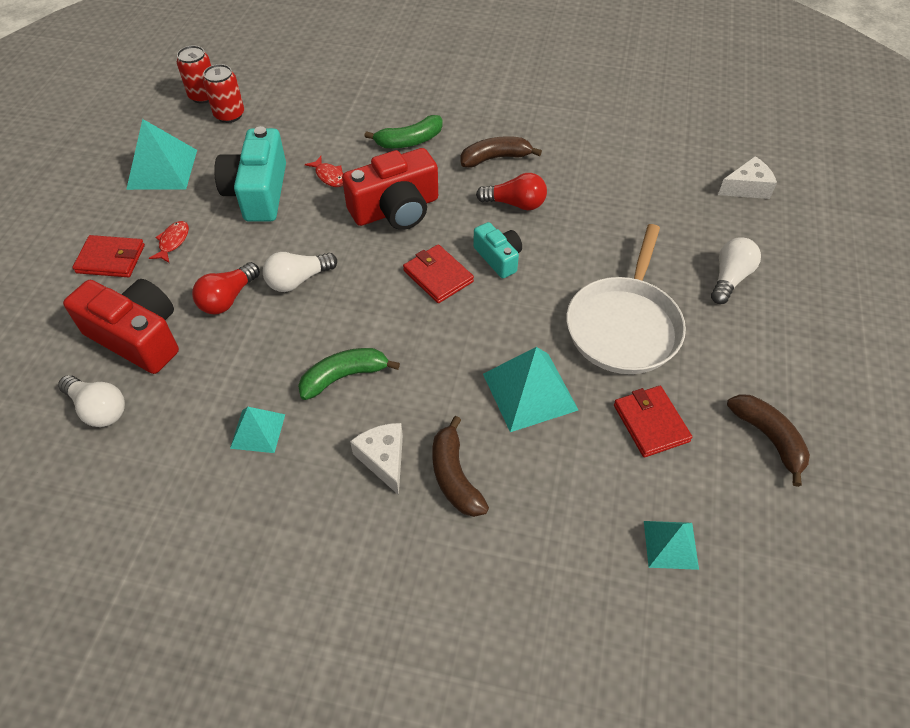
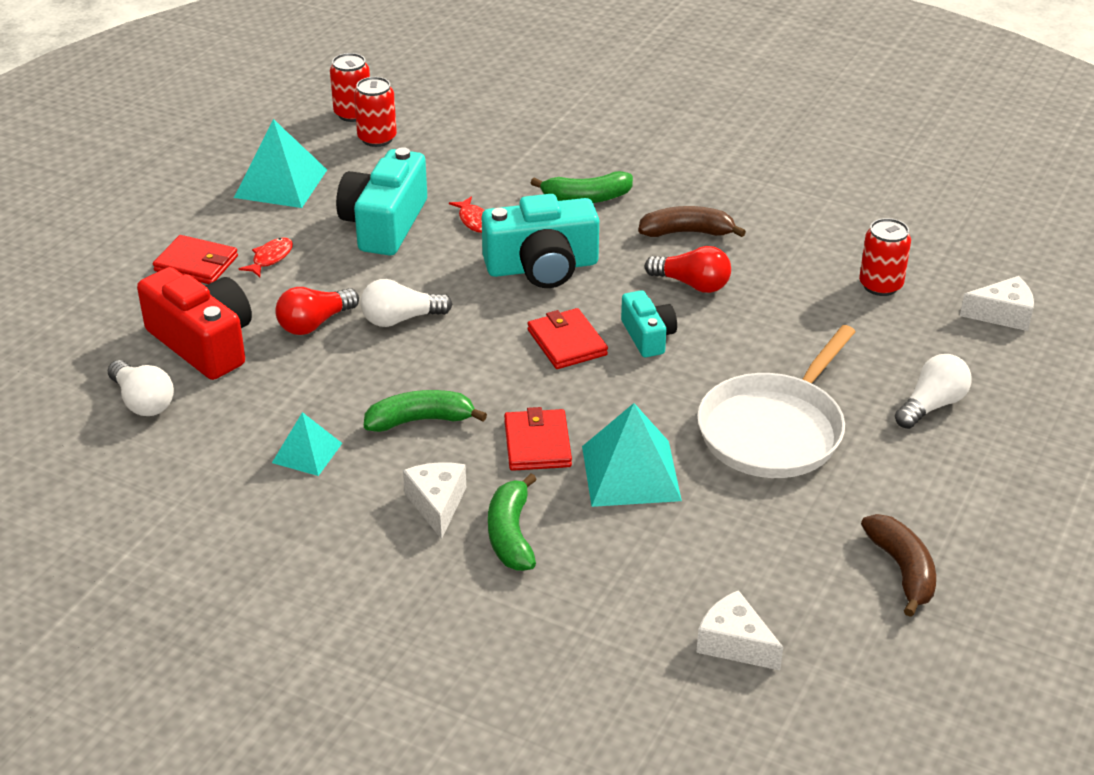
camera: 15 degrees right, 15 degrees down
red camera [342,148,438,230] -> turquoise camera [482,194,599,288]
brown banana [432,416,489,517] -> green banana [488,473,537,571]
red wallet [614,386,692,457] -> red wallet moved to [504,407,572,471]
turquoise pyramid [644,521,699,570] -> white cheese [696,590,783,670]
none -> red can [859,218,911,296]

